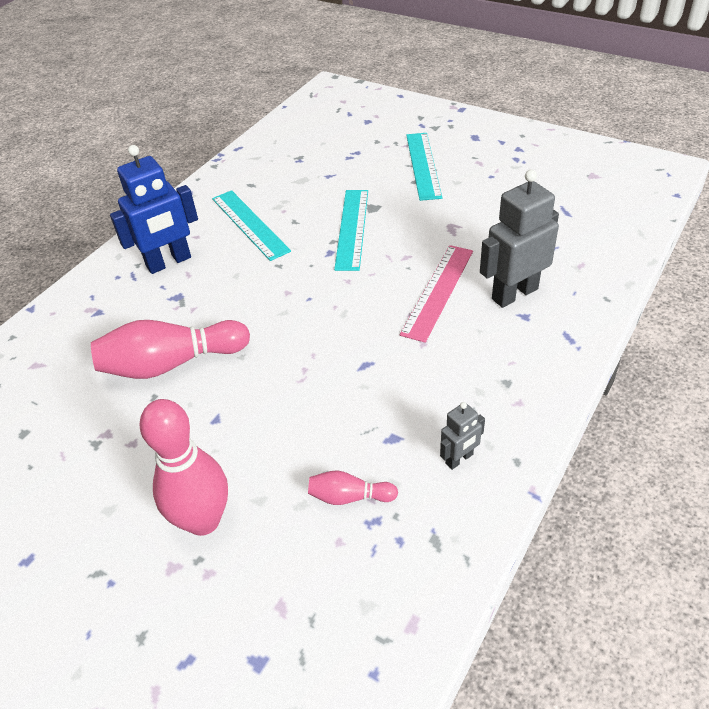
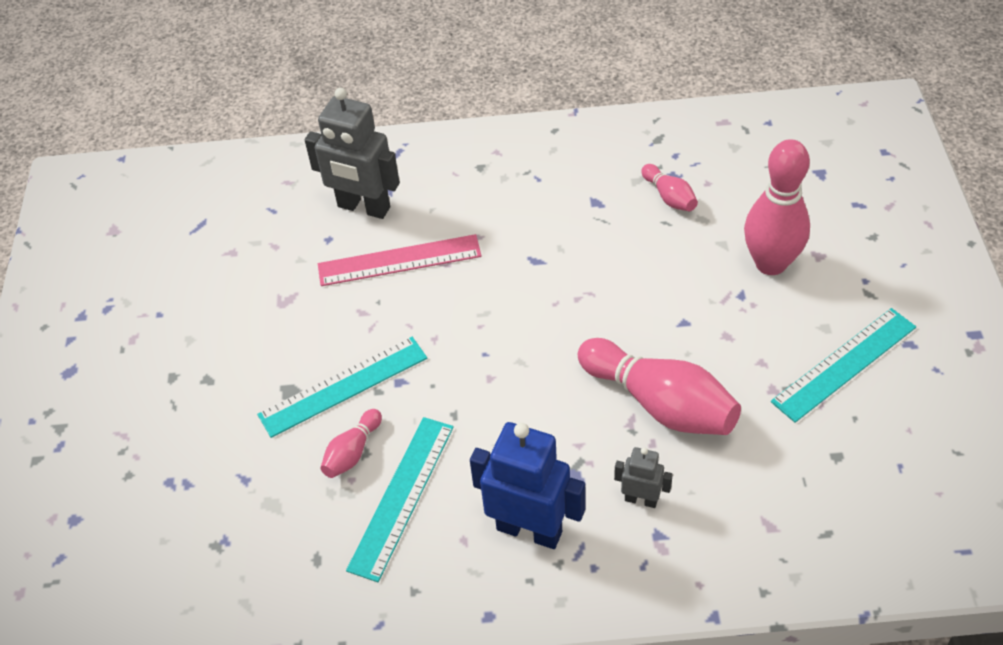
camera: 125 degrees left, 5 degrees up
turquoise ruler [406,133,442,201] -> turquoise ruler moved to [771,308,916,423]
grey robot [440,402,485,470] -> grey robot moved to [614,447,673,508]
none -> pink bowling pin [321,409,382,478]

